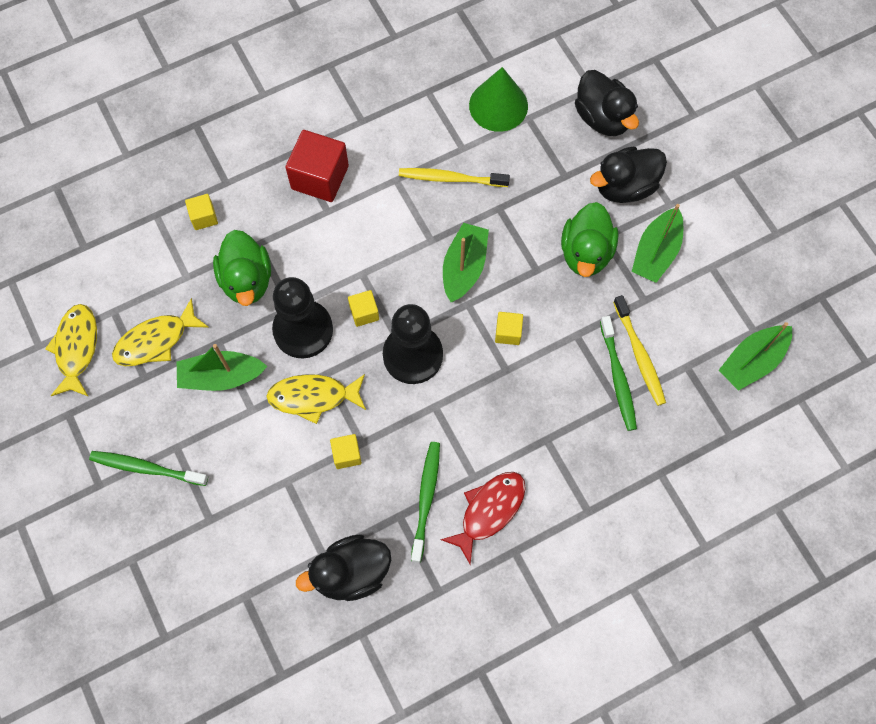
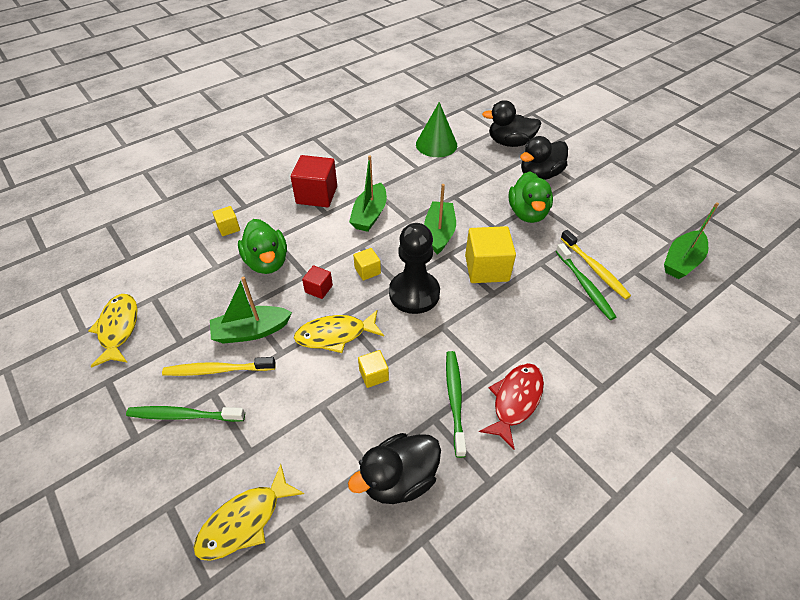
camera: 10 degrees left, 20 degrees down
yellow fish [112,298,209,366] -> yellow fish moved to [193,464,304,561]
black pawn [272,277,333,358] -> red cube [302,265,333,299]
yellow toothbrush [399,168,510,187] -> yellow toothbrush moved to [162,357,276,376]
yellow cube [495,312,523,345] -> yellow cube [465,226,516,283], size x1.94
black duck [575,70,639,136] -> black duck turned 135 degrees clockwise [482,100,541,147]
green boat [632,204,683,283] -> green boat moved to [349,155,387,232]

